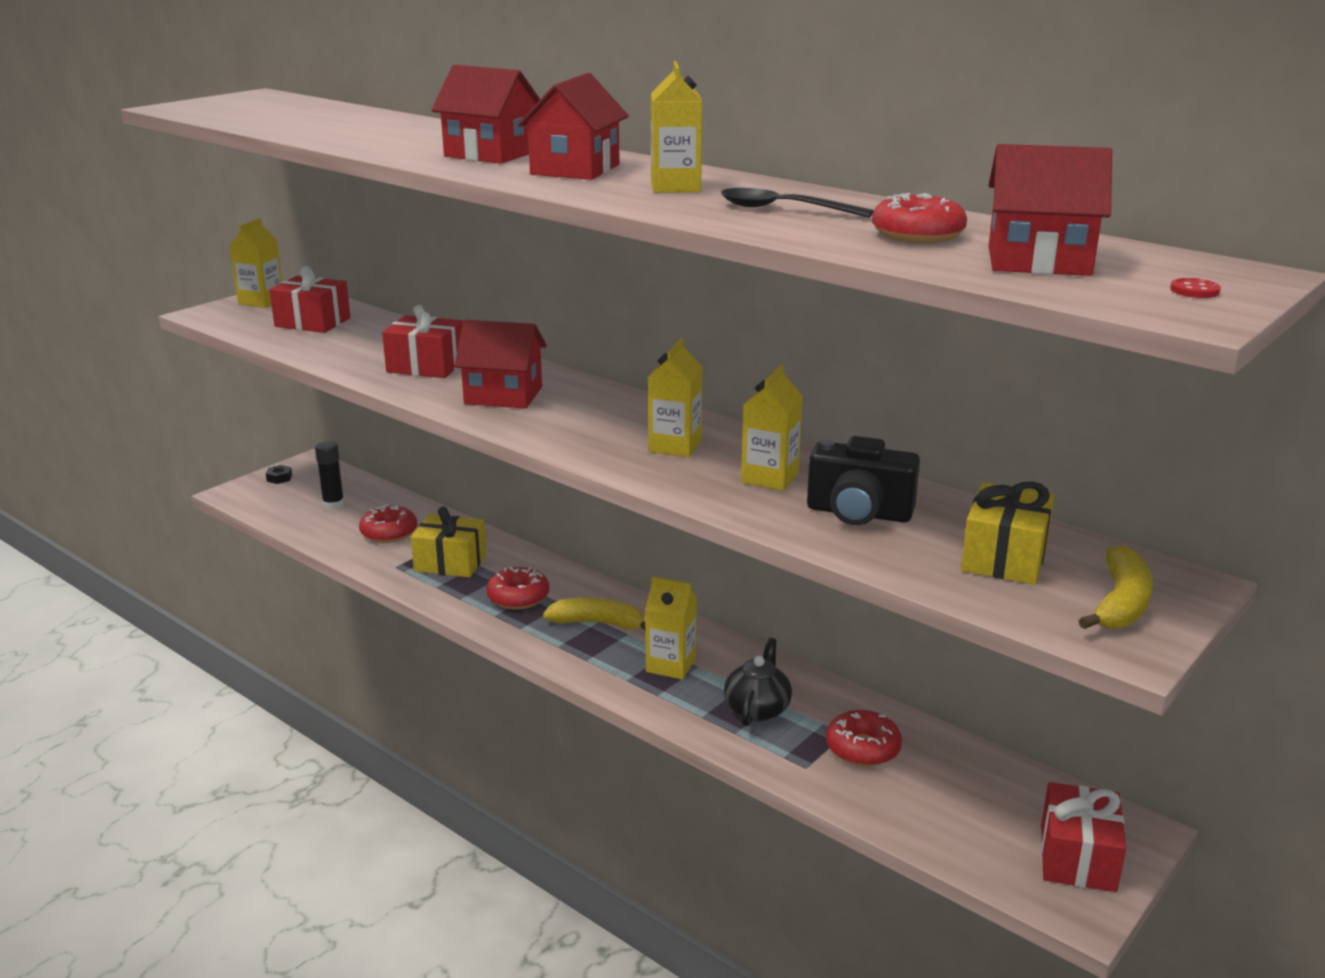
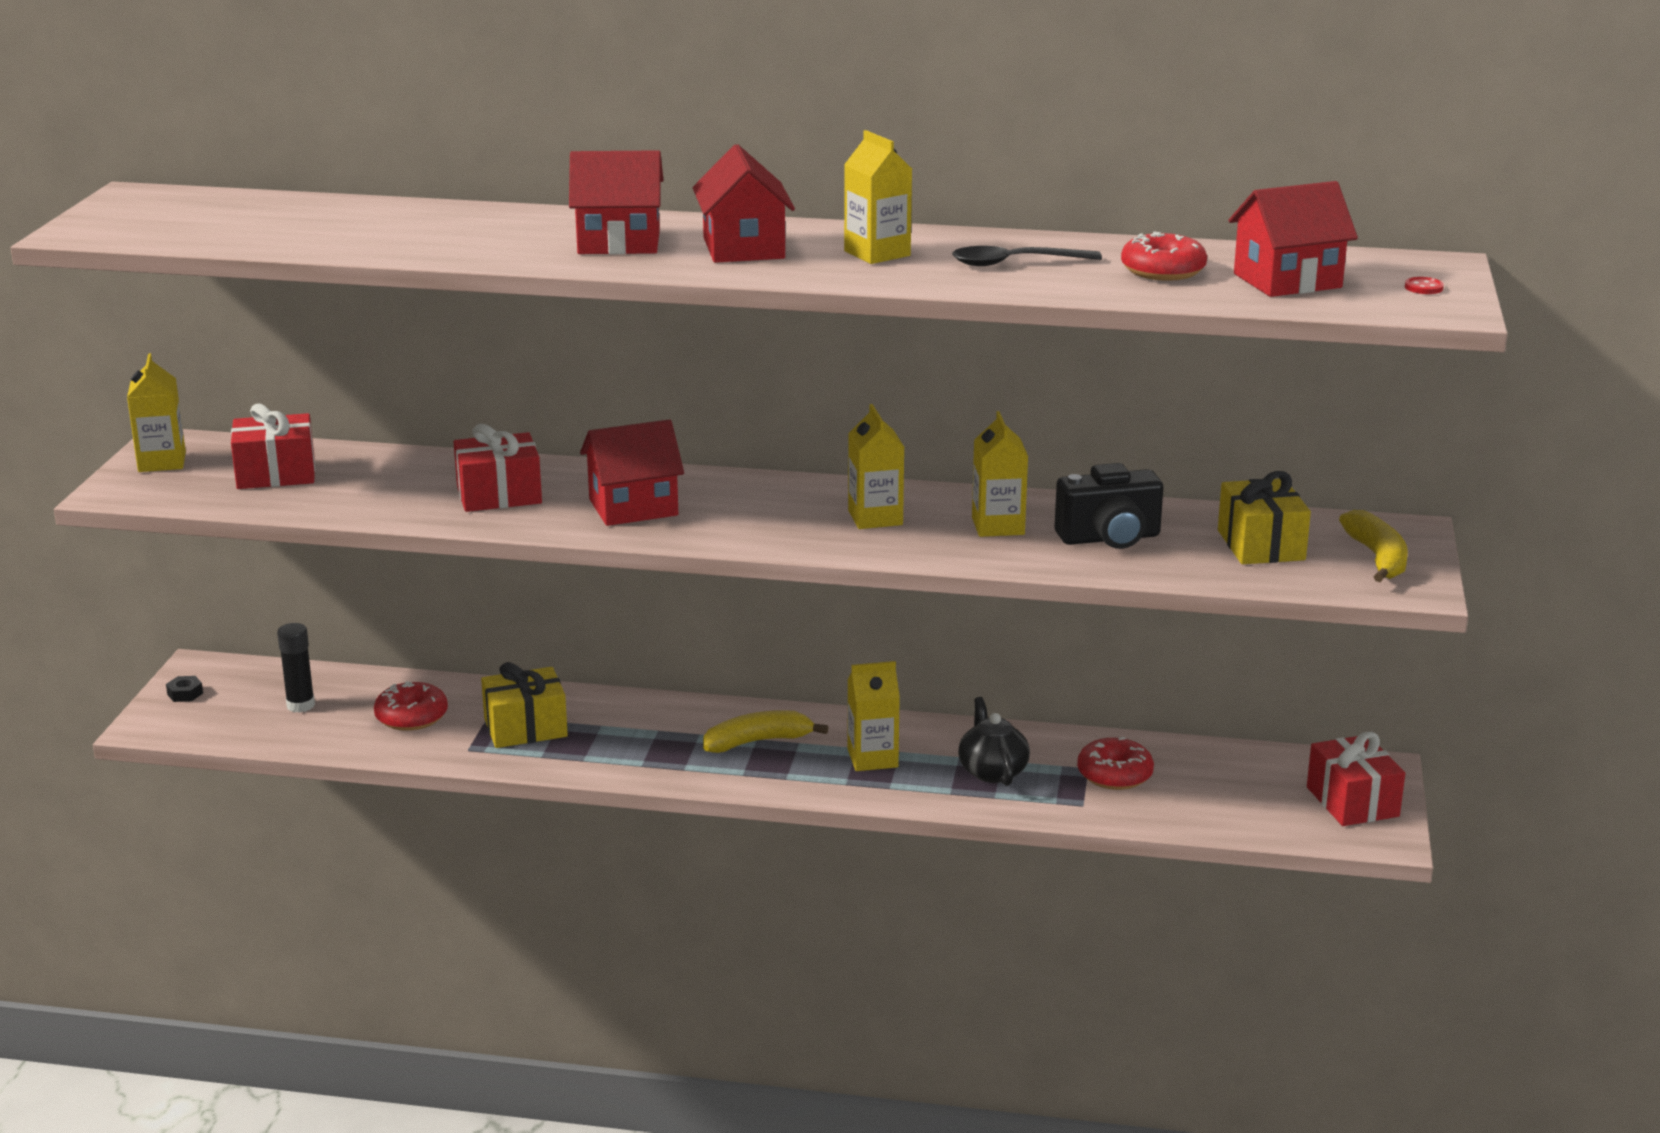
camera: 30 degrees left, 0 degrees up
red donut [486,567,549,609] -> none

